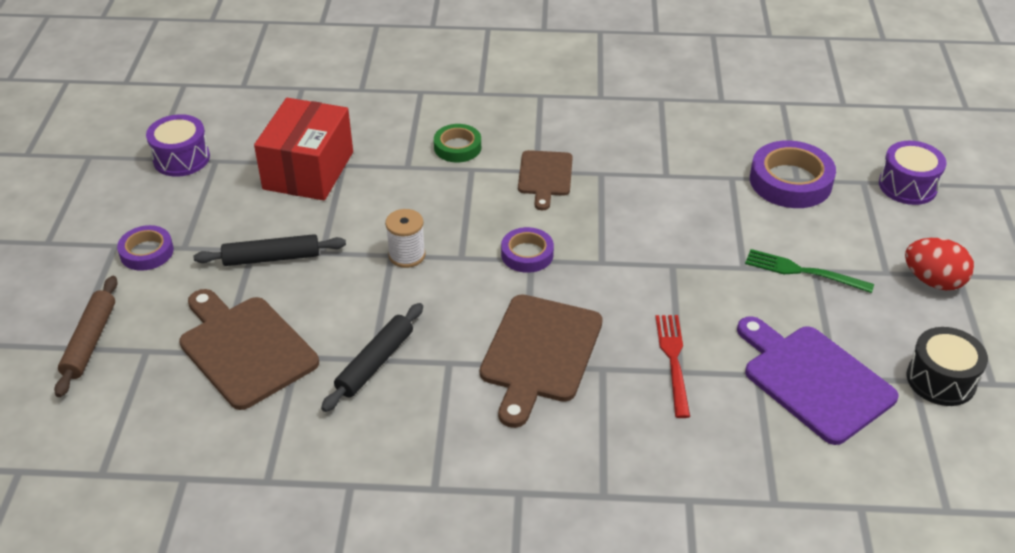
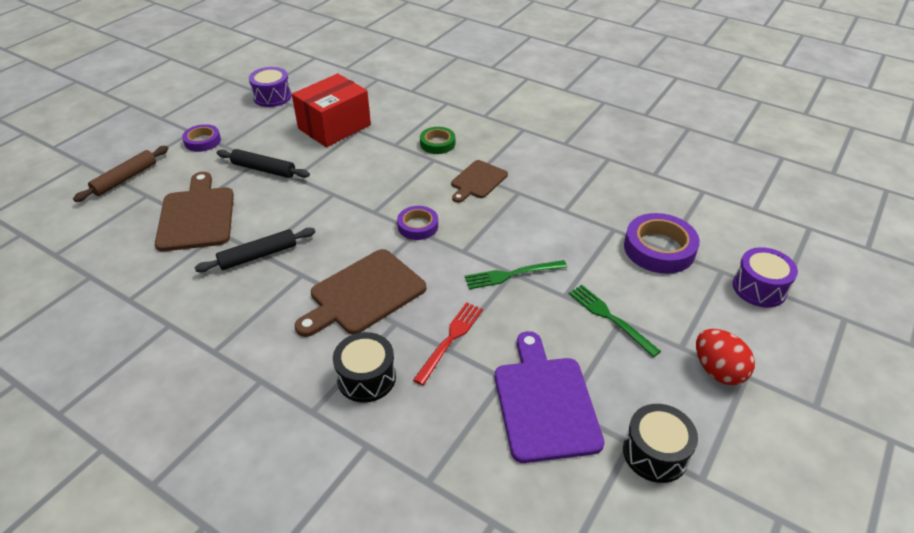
camera: 30 degrees right, 0 degrees up
white spool [385,209,426,268] -> none
none -> black drum [333,332,396,403]
none -> green fork [465,260,567,289]

